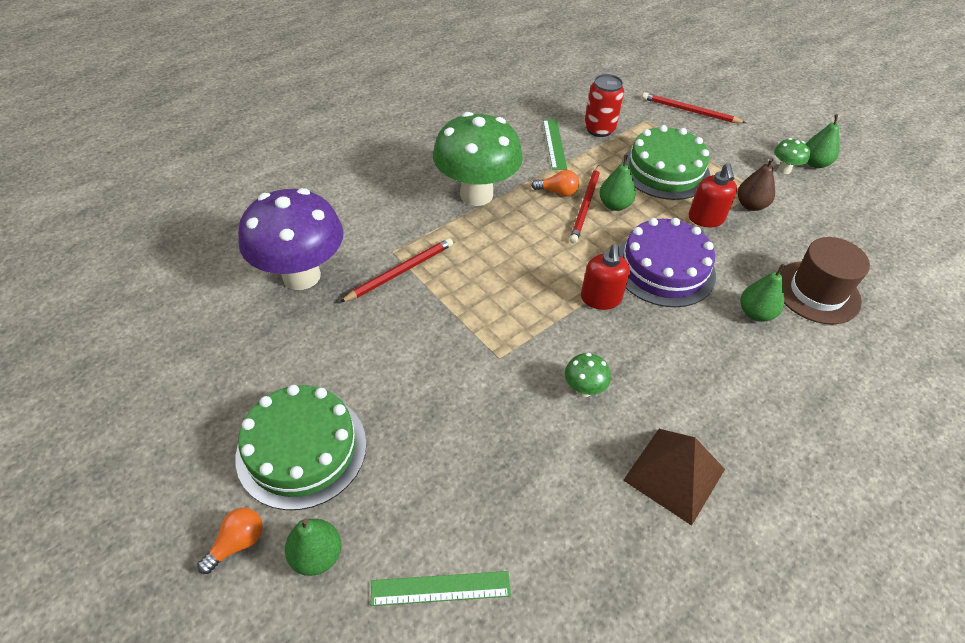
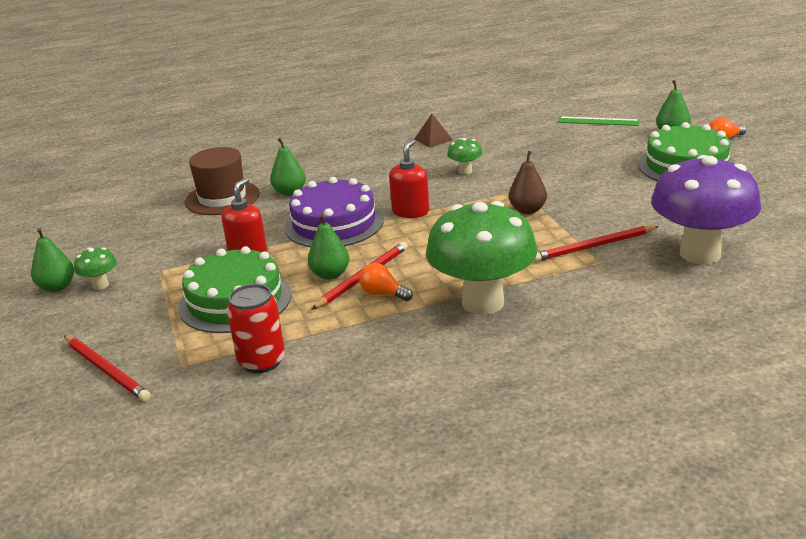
camera: 155 degrees left, 20 degrees down
green ruler [543,119,567,170] -> none
brown pyramid [623,429,725,526] -> brown pyramid [414,114,453,148], size x0.57
brown pear [738,158,775,211] -> brown pear moved to [509,151,547,214]

